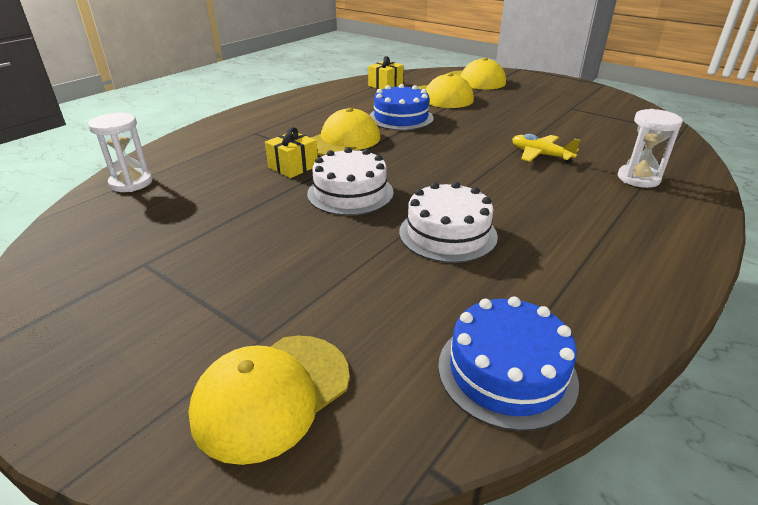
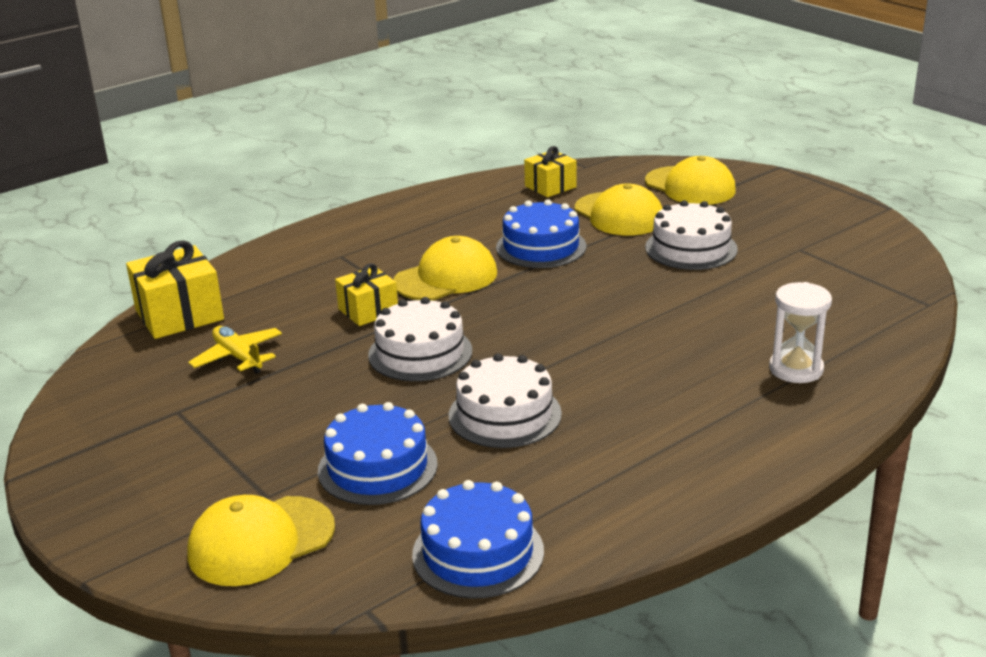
camera: 15 degrees right, 5 degrees down
white hourglass [88,113,153,192] -> yellow gift [126,240,224,339]
yellow plane [512,134,580,163] -> yellow plane moved to [188,326,282,374]
none -> blue cake [318,402,438,505]
none -> white cake [645,200,738,270]

